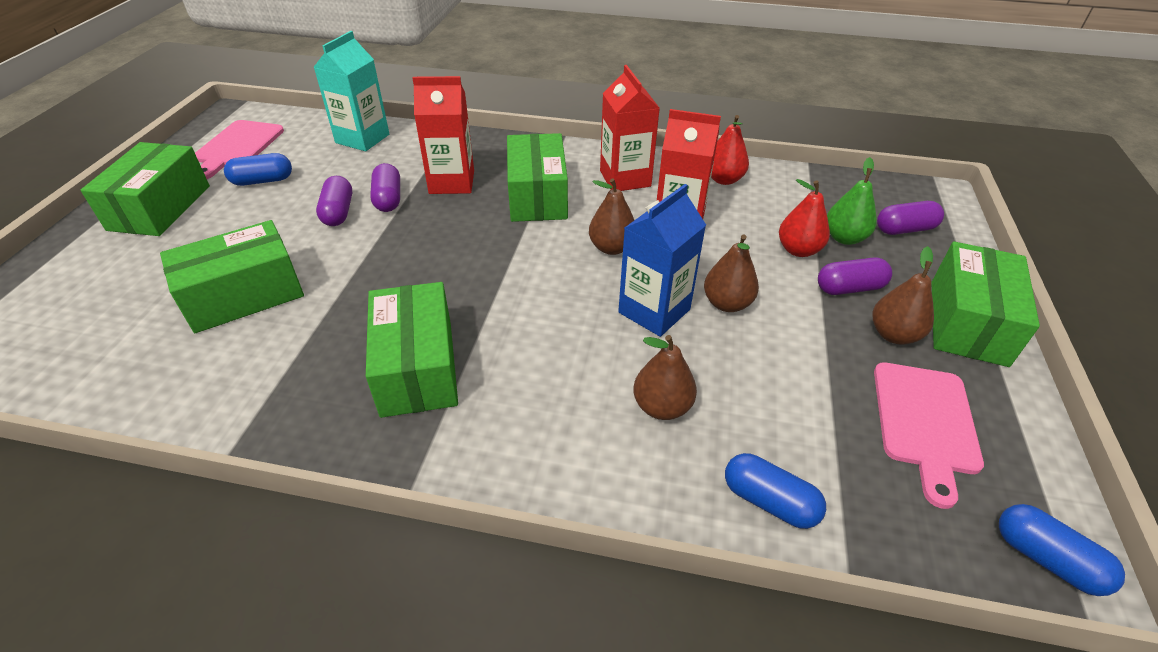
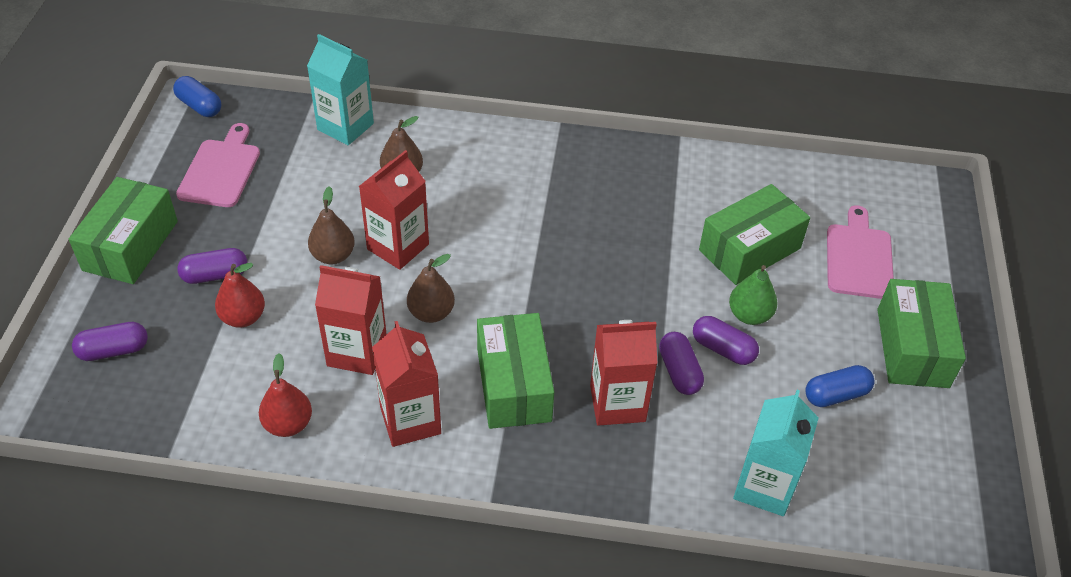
camera: 175 degrees right, 5 degrees up
pink cutting board [195,120,284,179] -> pink cutting board moved to [827,205,894,299]
purple capsule [316,176,352,226] -> purple capsule turned 45 degrees counterclockwise [693,316,759,365]
green box [366,282,458,418] -> none
blue carton [618,184,706,337] -> red carton [359,150,429,270]
blue capsule [725,453,826,529] -> turquoise carton [307,34,374,145]
green pear [827,157,877,245] -> green pear moved to [729,265,778,325]
brown pear [872,246,934,345] -> none

